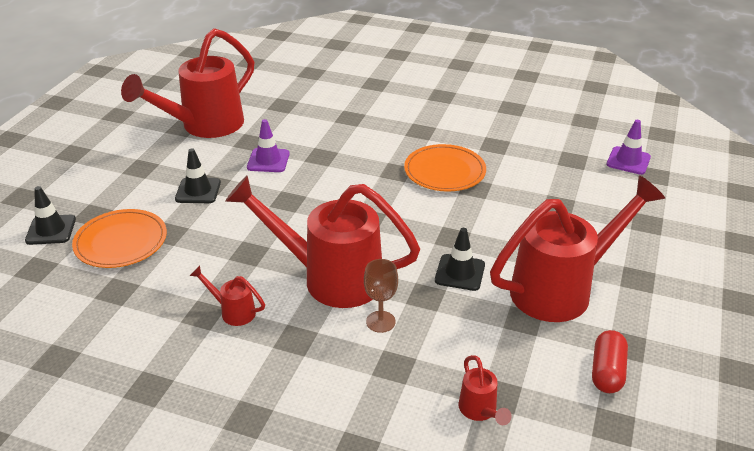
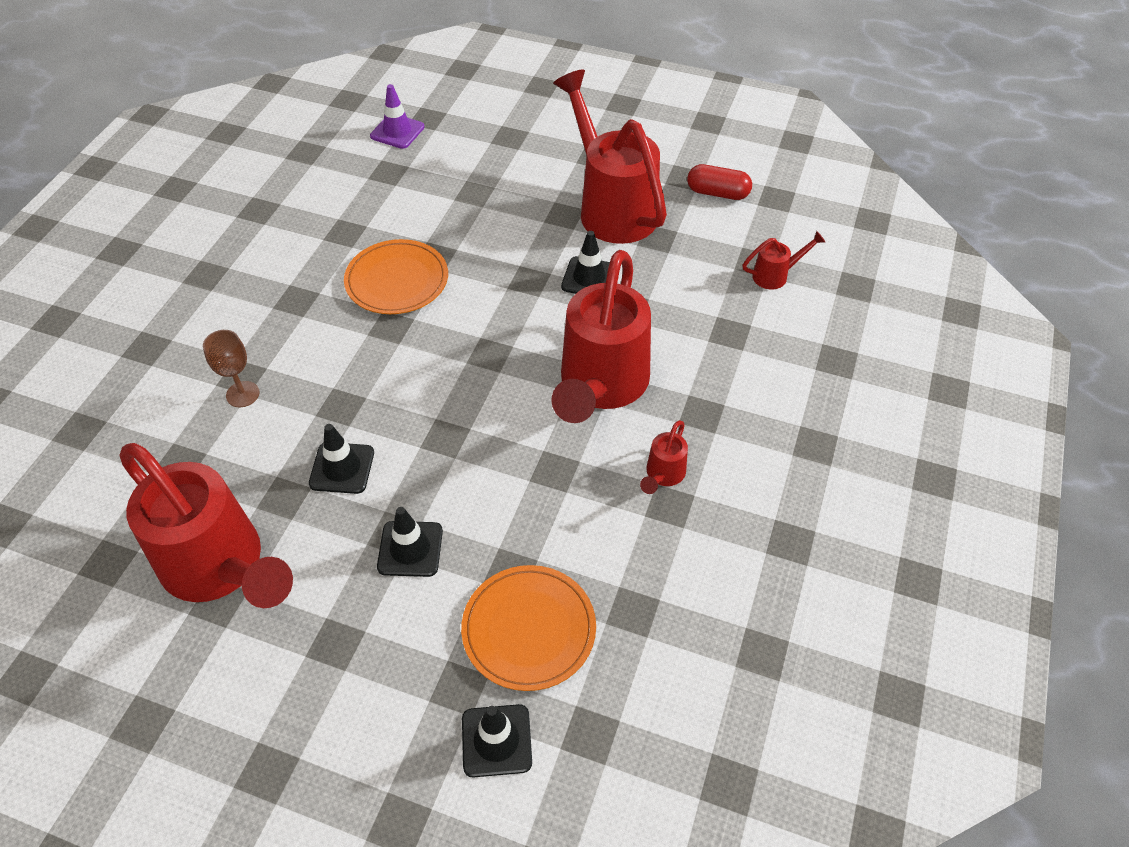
camera: 90 degrees left, 15 degrees up
purple traffic cone [247,119,290,172] -> black traffic cone [309,424,374,494]
brown goblet [364,259,398,333] -> brown goblet moved to [203,330,259,407]

